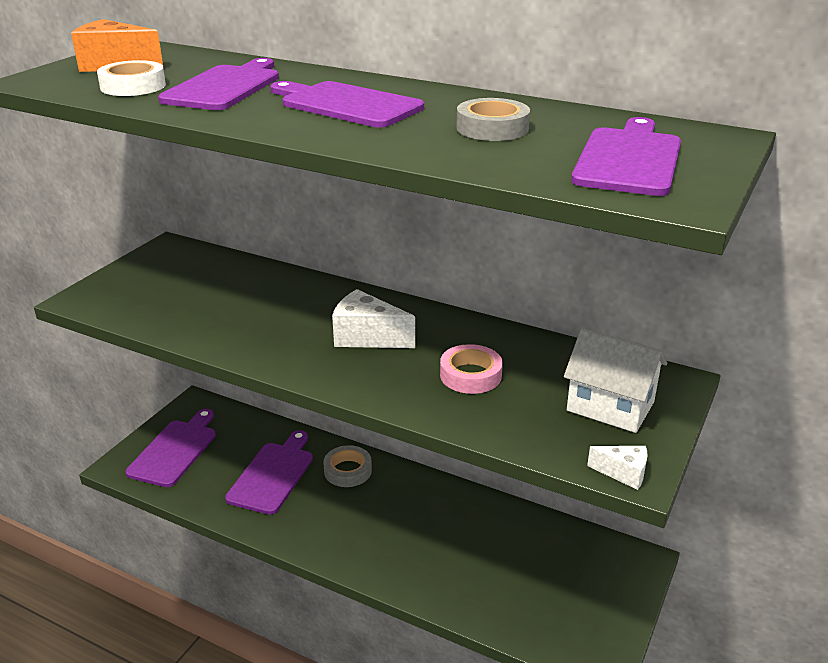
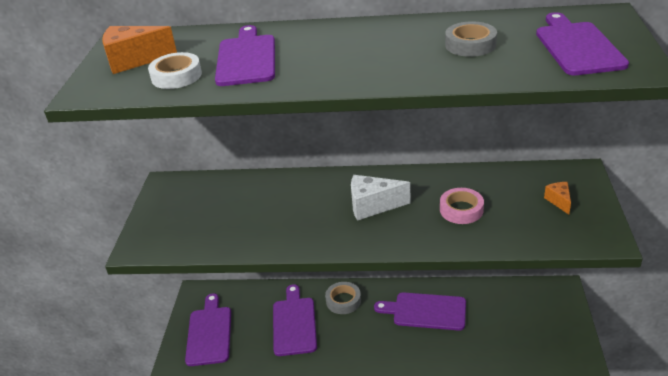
camera: 20 degrees left, 5 degrees up
purple cutting board [270,81,424,127] -> purple cutting board moved to [374,292,466,331]
white house [564,328,667,433] -> orange cheese [544,182,571,215]
white cheese [587,446,647,490] -> none

